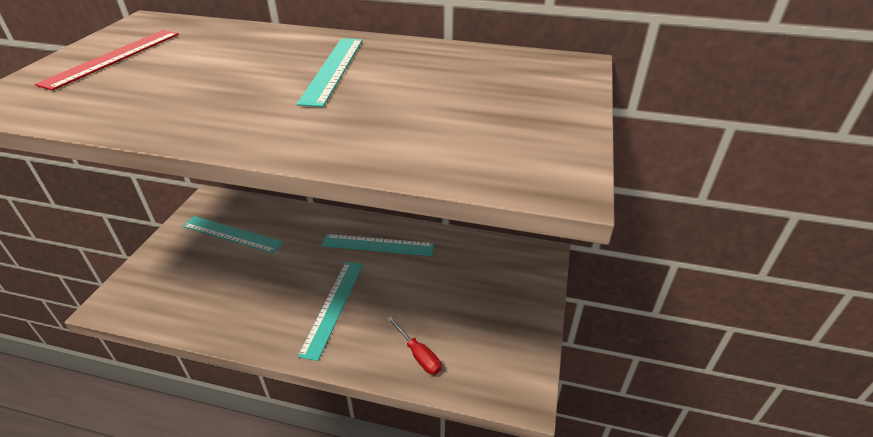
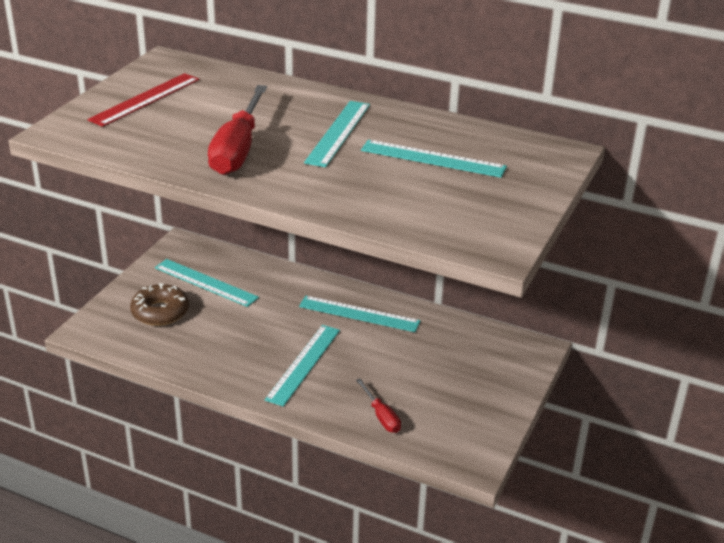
camera: 10 degrees right, 5 degrees down
none -> brown donut [130,284,189,326]
none -> red screwdriver [208,85,267,175]
none -> turquoise ruler [361,140,507,178]

